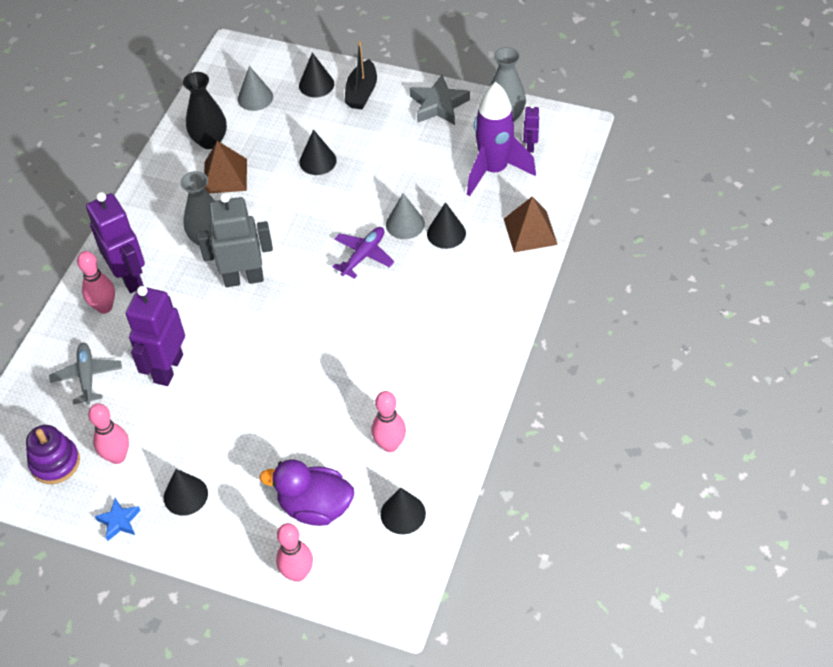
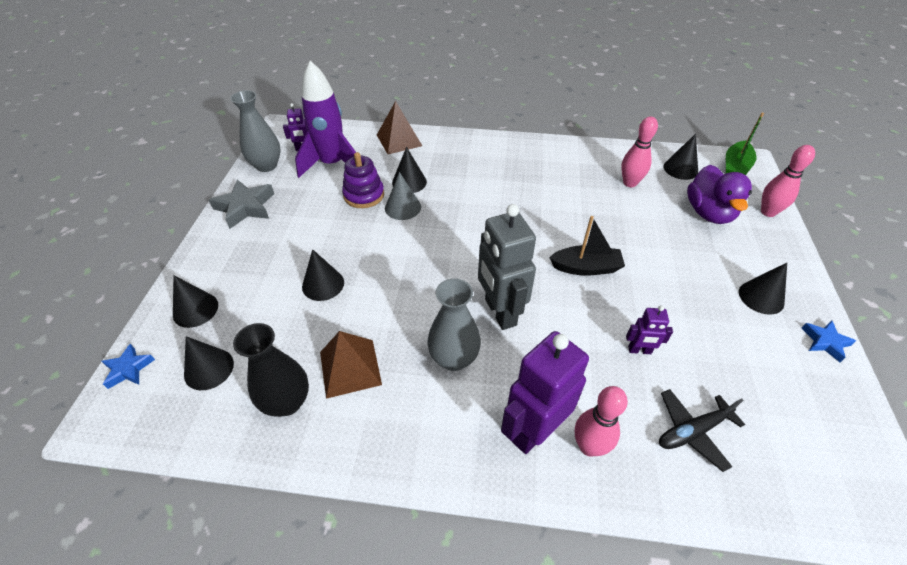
camera: 105 degrees left, 5 degrees down
purple stacking toy [26,425,80,484] -> purple stacking toy moved to [342,152,384,208]
grey plane [49,343,122,405] -> black plane [659,389,745,472]
pink bowling pin [88,404,129,464] -> none
purple robot [126,286,185,386] -> purple robot [626,305,673,354], size x0.48
grey cone [238,66,273,111] -> black cone [184,336,234,390]
purple plane [332,227,394,279] -> none
black boat [344,41,377,110] -> black boat moved to [549,216,625,276]
none -> blue star [102,344,155,389]
none -> green boat [726,113,764,175]

